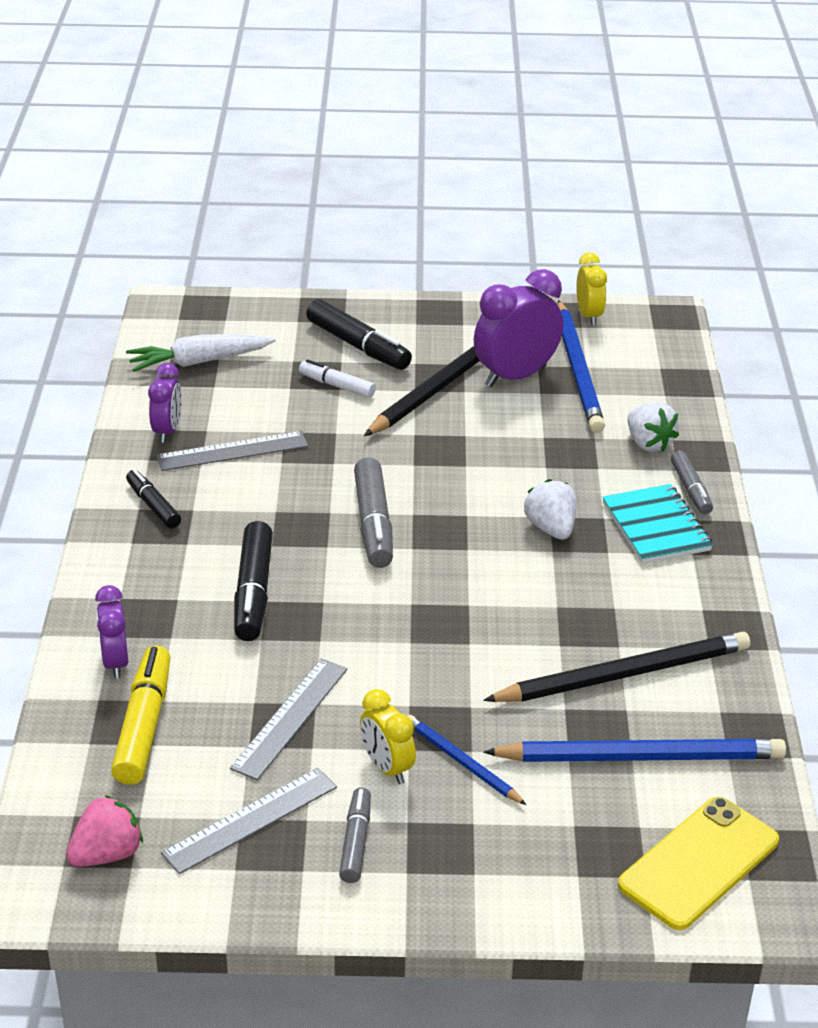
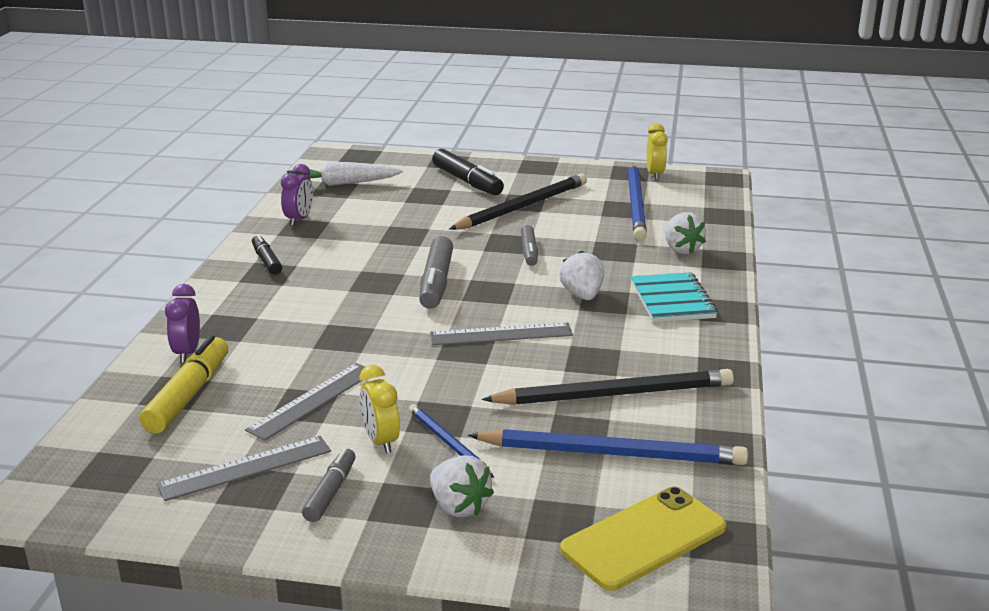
camera: 10 degrees right, 10 degrees down
pink strawberry [66,795,143,867] -> none
grey ruler [156,431,308,471] -> grey ruler moved to [430,323,573,345]
black marker [234,521,273,641] -> none
white marker [299,359,376,398] -> none
purple clock [474,269,563,387] -> none
grey marker [671,451,713,514] -> grey marker moved to [521,225,538,266]
none -> white strawberry [430,455,494,517]

